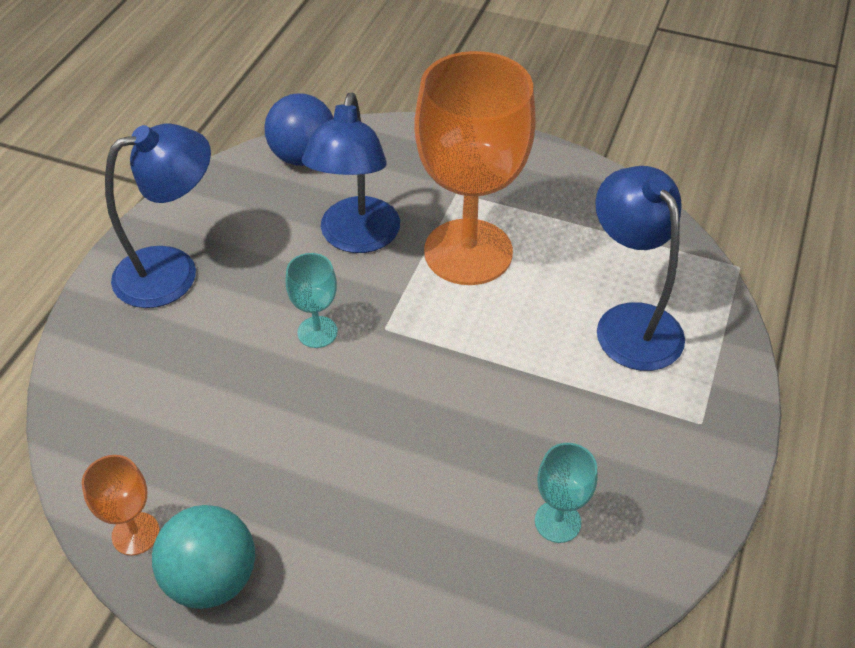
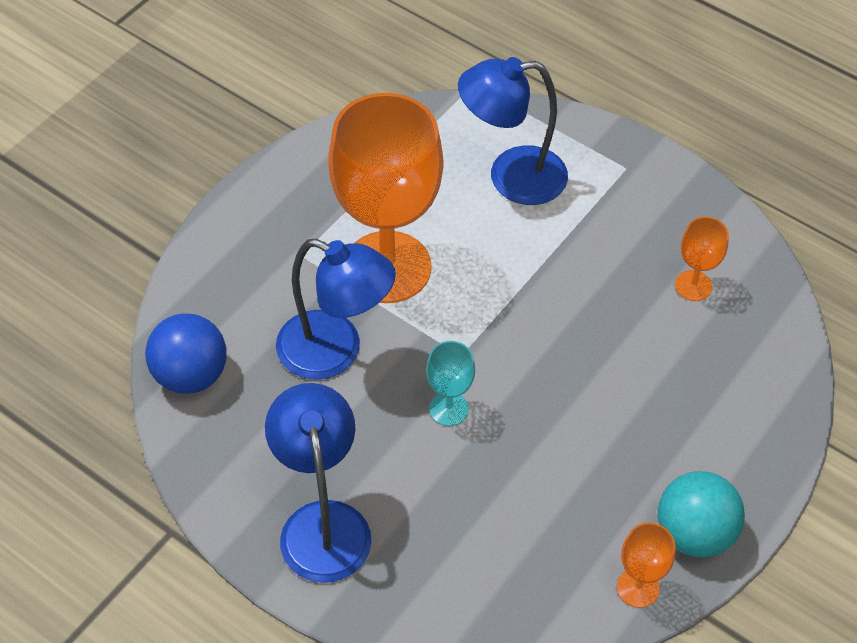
camera: 75 degrees left, 5 degrees up
turquoise goblet [535,443,598,543] -> orange goblet [675,217,729,301]

